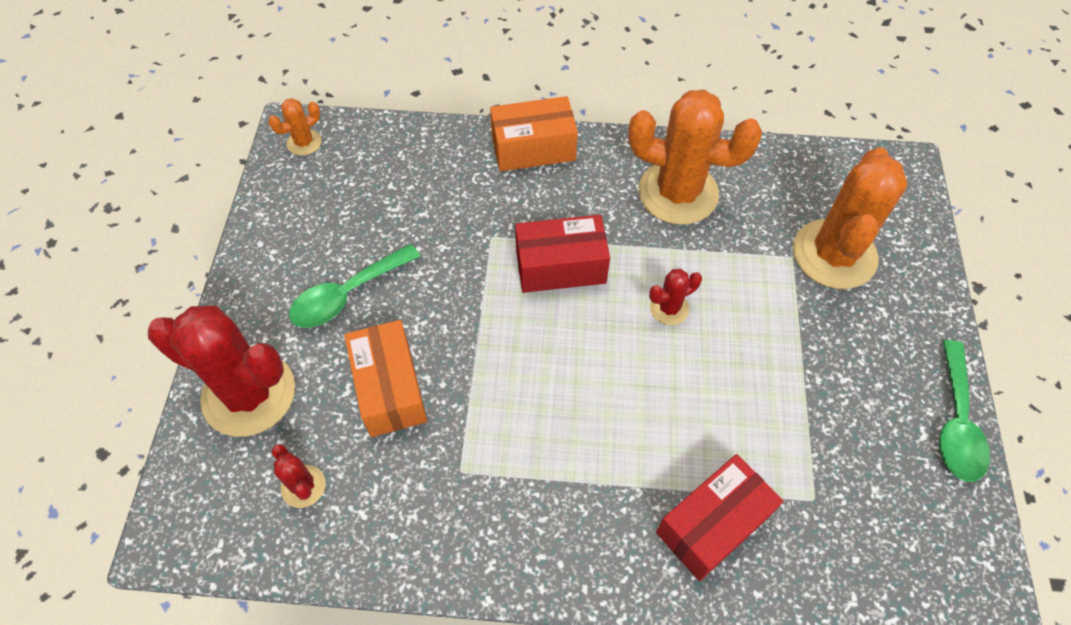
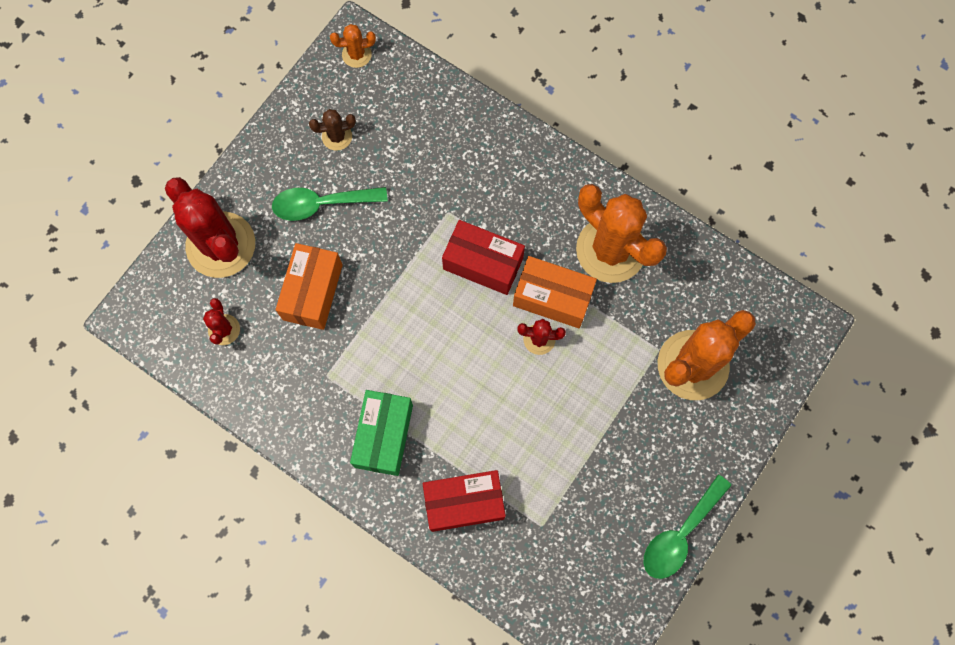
camera: 30 degrees right, 15 degrees up
orange box [490,96,578,172] -> orange box moved to [513,256,597,328]
none -> brown cactus [309,109,356,151]
none -> green box [350,390,413,476]

